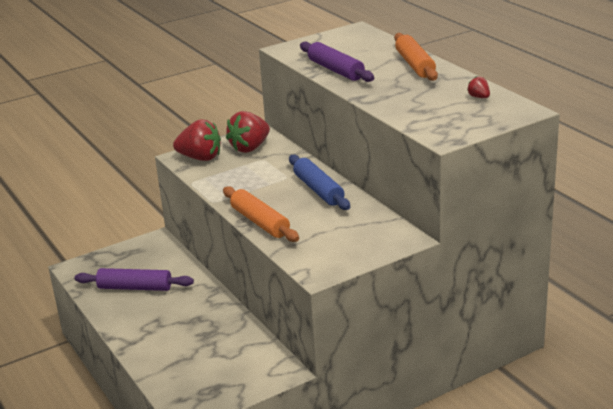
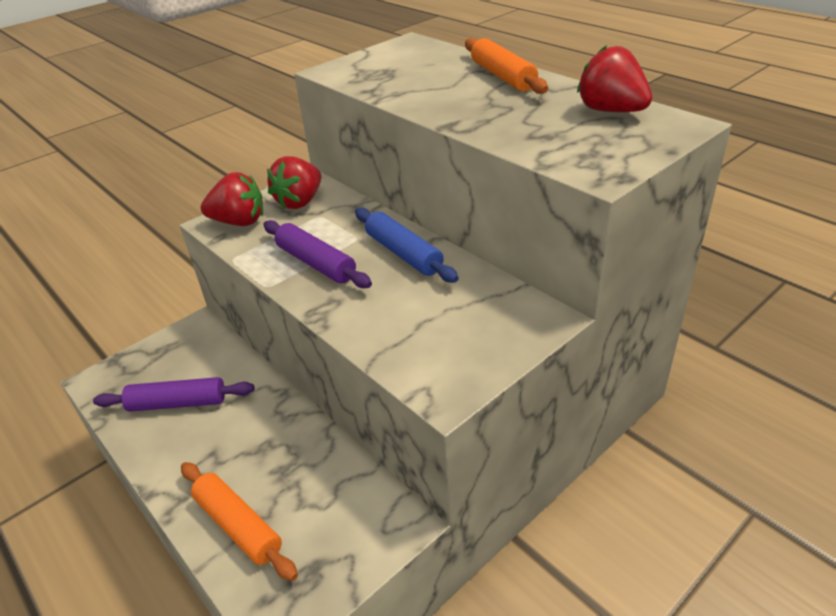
camera: 10 degrees left, 10 degrees up
orange rolling pin [223,186,299,242] -> orange rolling pin moved to [181,462,298,581]
purple rolling pin [300,42,374,82] -> purple rolling pin moved to [263,220,372,288]
red strawberry [467,76,490,98] -> red strawberry [577,45,652,112], size x2.16

